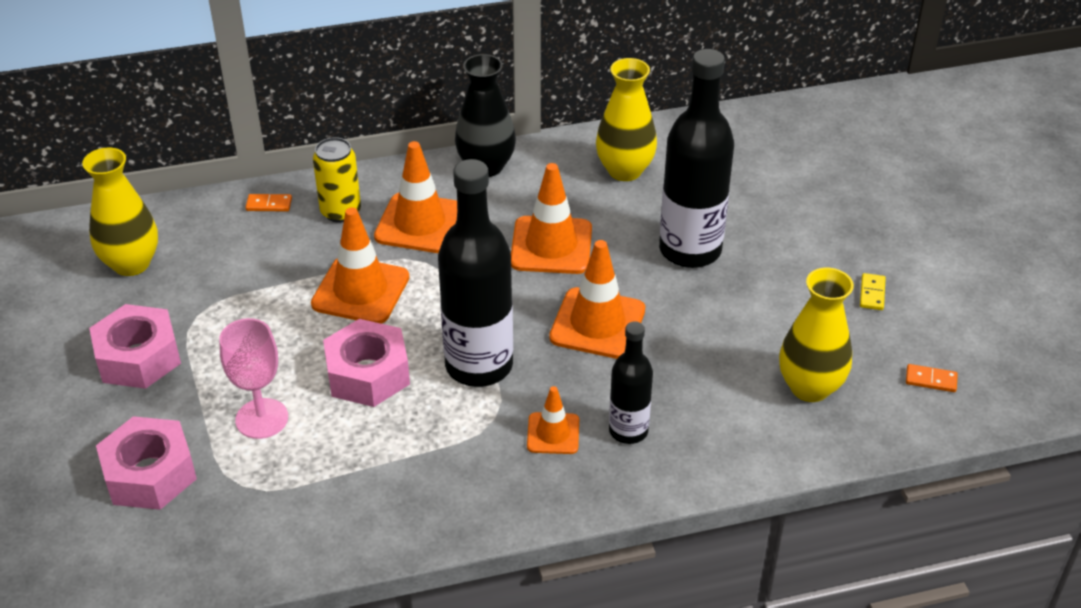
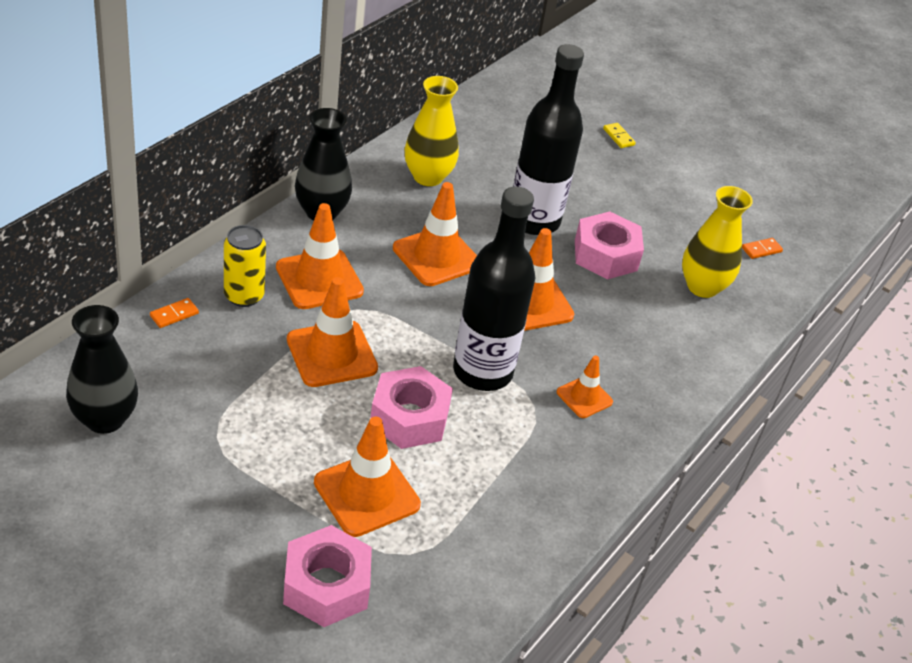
camera: 45 degrees left, 0 degrees up
yellow vase [82,148,158,276] -> black vase [66,305,138,434]
pink nut [89,304,181,389] -> pink nut moved to [575,212,644,279]
pink goblet [219,318,288,439] -> orange traffic cone [314,417,421,537]
black bottle [609,321,653,444] -> none
yellow domino [860,273,886,310] -> yellow domino moved to [603,123,636,148]

